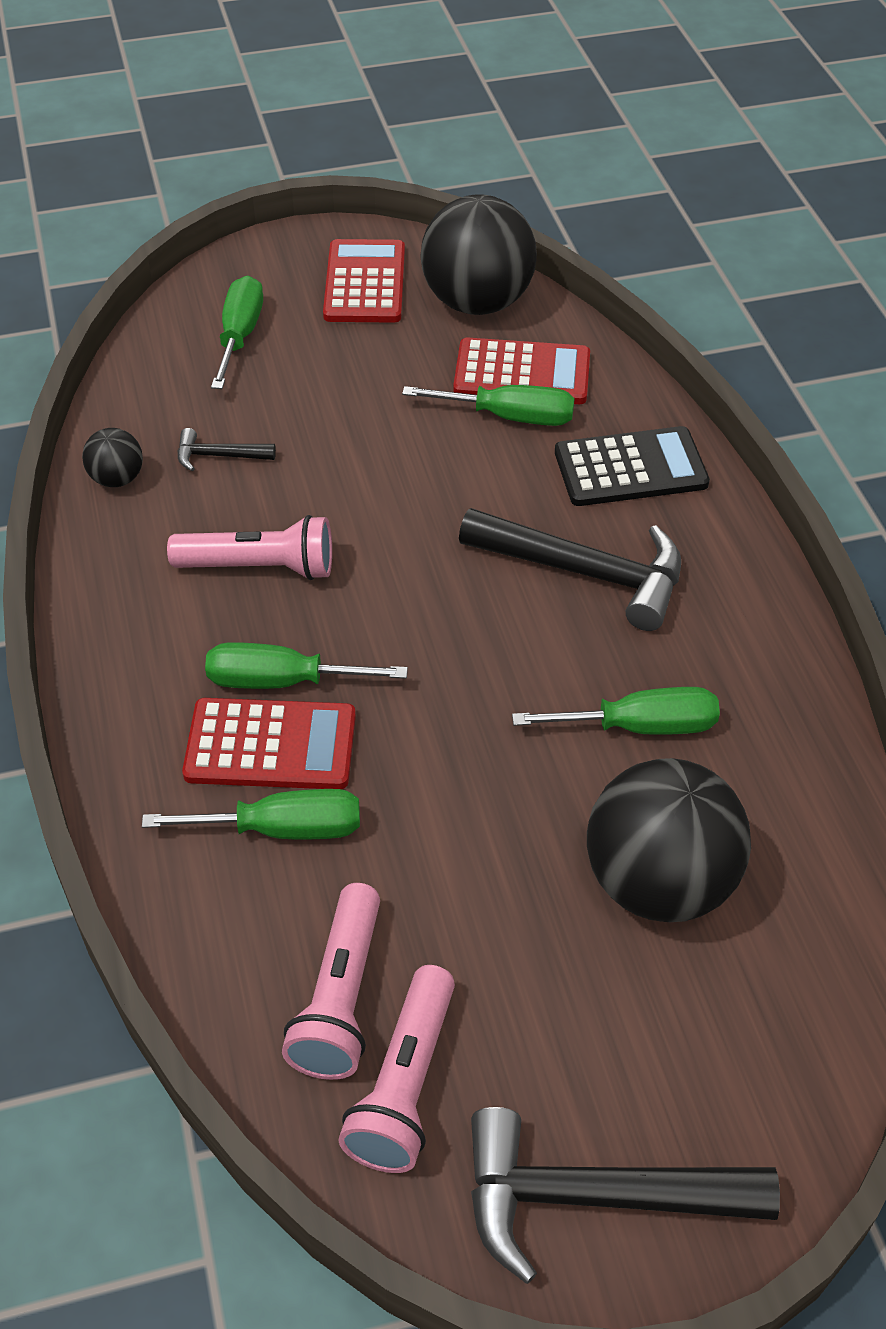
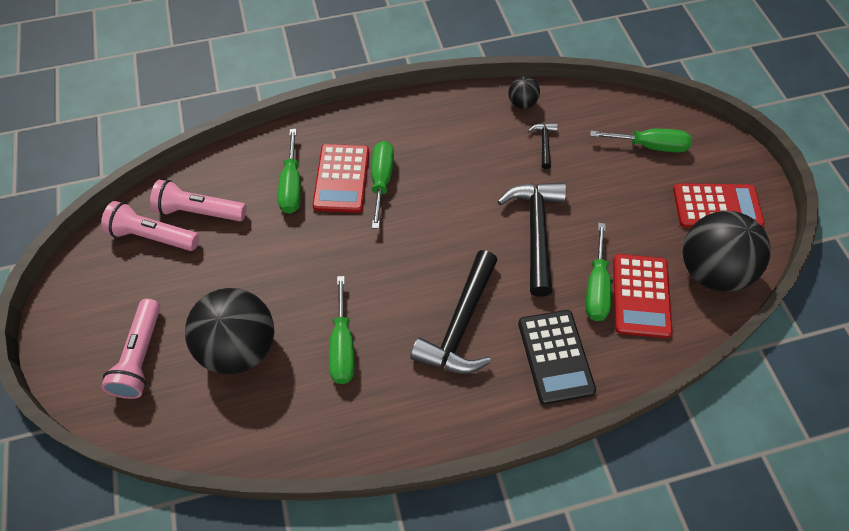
camera: 90 degrees right, 10 degrees up
pink flashlight [167,515,332,580] -> pink flashlight moved to [101,299,160,399]
black hammer [471,1107,780,1284] -> black hammer moved to [497,183,566,297]

